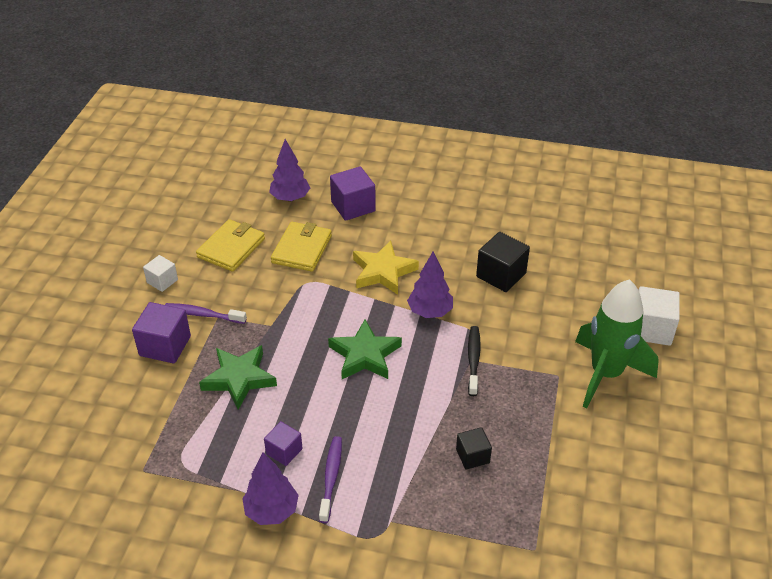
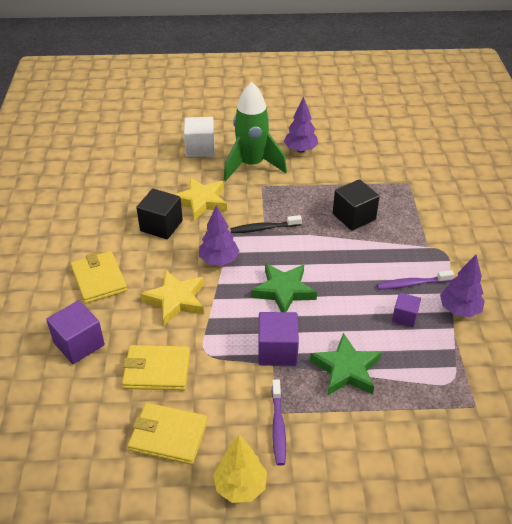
camera: 105 degrees left, 0 degrees up
purple cube [132,302,191,364] -> purple cube moved to [258,312,299,366]
white cube [143,255,178,292] -> yellow tree [213,435,267,503]
purple tree [269,139,310,202] -> purple tree moved to [284,97,318,153]
black cube [456,427,492,470] -> black cube [333,179,380,231], size x1.65
none -> yellow wallet [71,251,127,304]
none -> yellow star [174,177,227,221]

